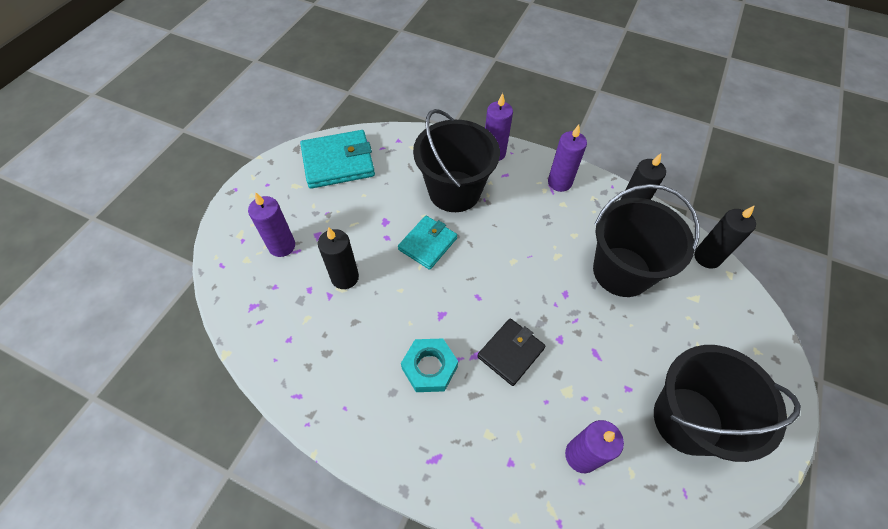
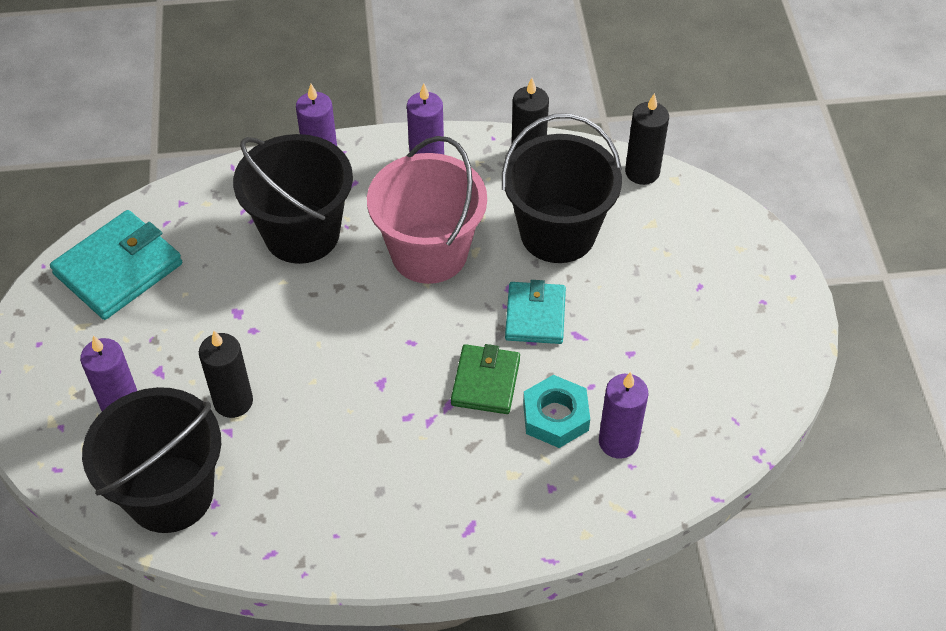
camera: 30 degrees left, 5 degrees down
turquoise wallet [398,216,457,270] -> turquoise wallet moved to [505,280,566,344]
turquoise nut [401,339,458,392] -> turquoise nut moved to [523,375,590,448]
black wallet [477,318,546,386] -> green wallet [451,344,520,414]
black bucket [654,345,801,462] -> black bucket moved to [82,387,221,533]
none -> pink bucket [367,136,487,284]

